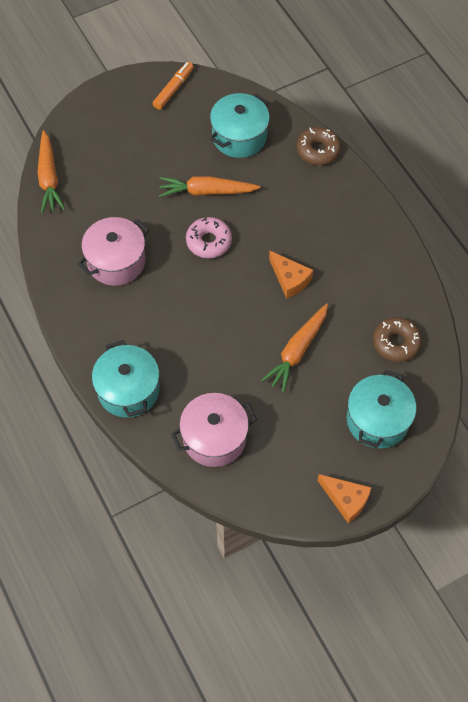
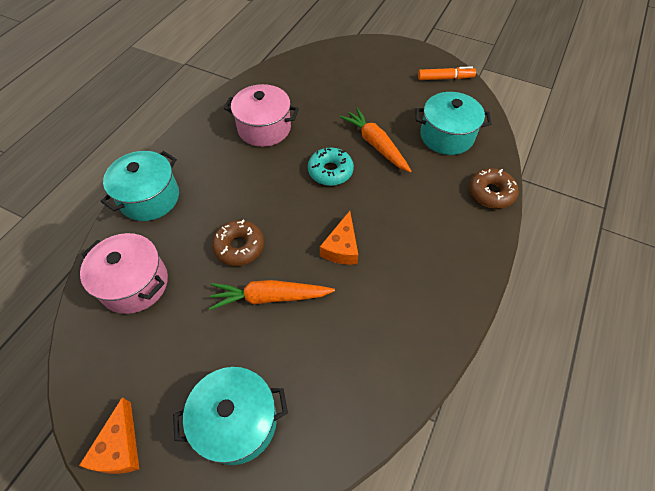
camera: 55 degrees right, 5 degrees down
orange carrot [37,130,65,213] -> none
pink donut [186,217,232,258] -> turquoise donut [308,148,354,186]
brown donut [373,317,422,362] -> brown donut moved to [212,220,264,266]

